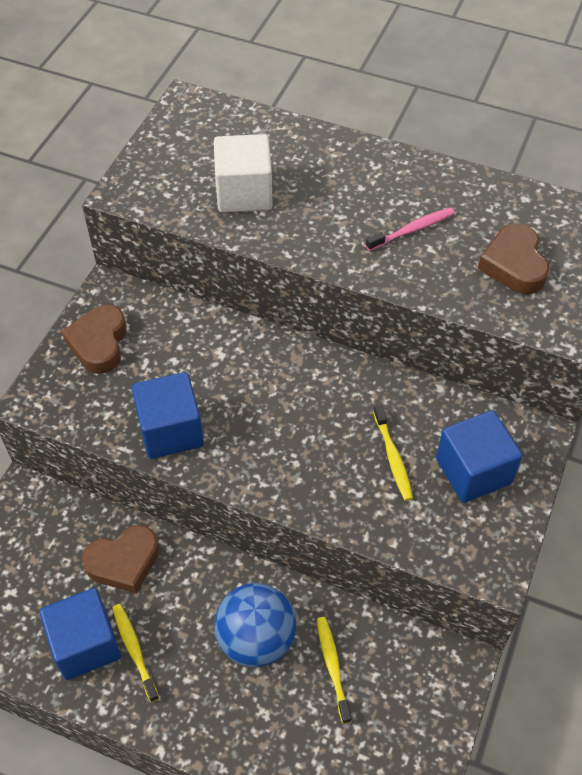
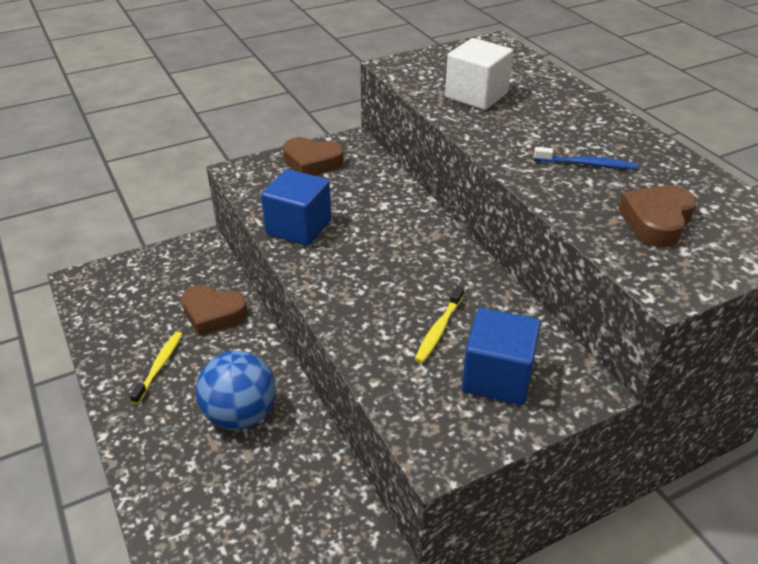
camera: 40 degrees right, 15 degrees down
blue cube [39,588,121,680] -> none
brown heart [61,305,127,374] -> brown heart turned 120 degrees counterclockwise [283,137,344,176]
yellow toothbrush [317,617,352,724] -> none
pink toothbrush [366,207,455,251] -> blue toothbrush [534,147,637,169]

